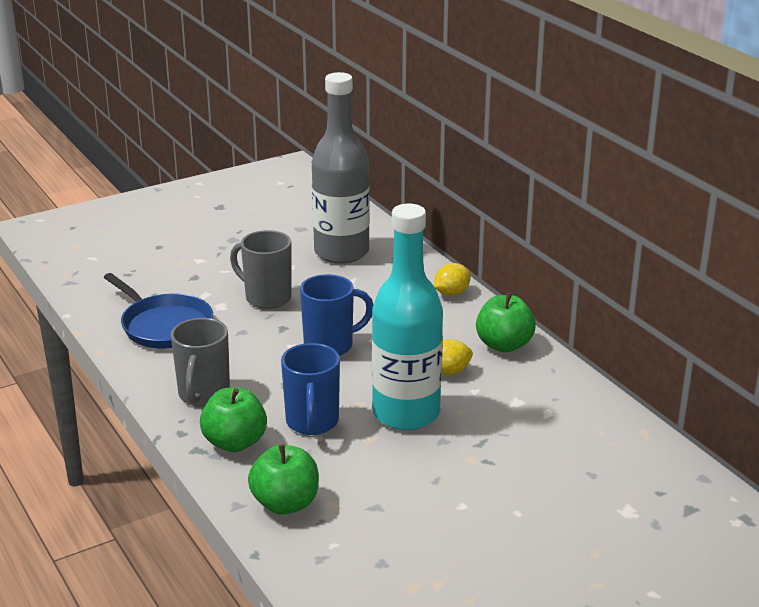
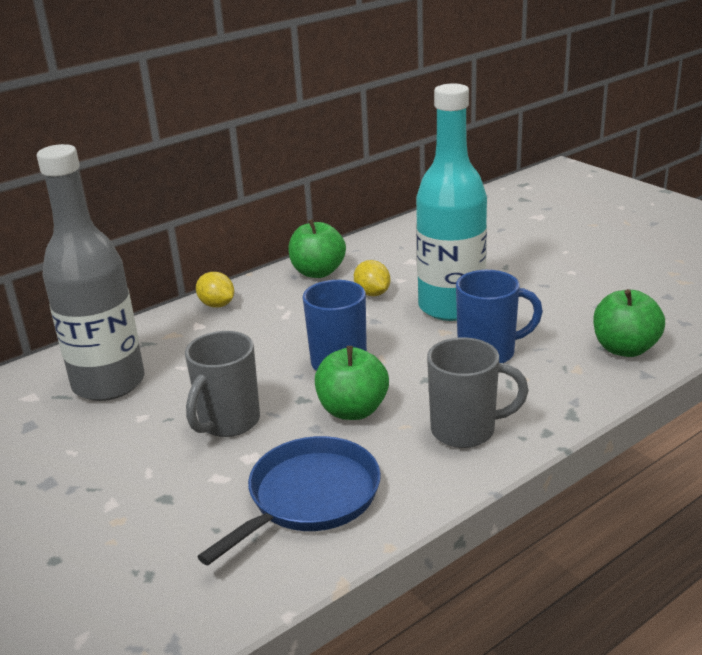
camera: 95 degrees left, 0 degrees up
green apple [200,387,267,452] -> green apple moved to [315,346,389,420]

